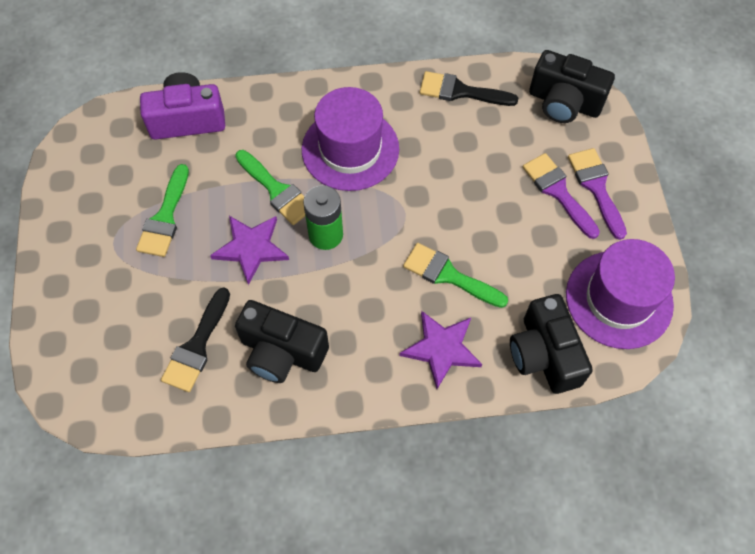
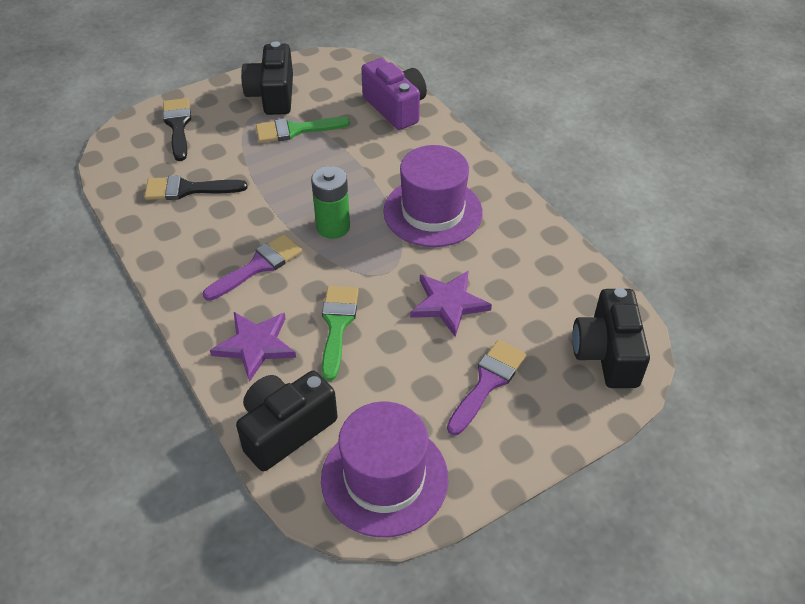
camera: 65 degrees right, 15 degrees down
purple star [210,216,289,285] -> purple star moved to [410,270,492,337]
green brush [235,150,305,225] -> none
black camera [235,300,329,383] -> black camera moved to [241,41,293,115]
black brush [420,71,518,106] -> black brush moved to [163,98,191,161]
purple brush [568,148,627,240] -> purple brush moved to [203,234,302,301]

